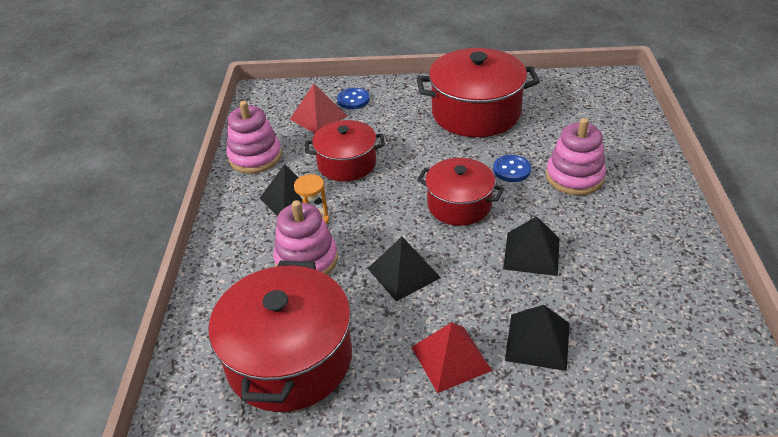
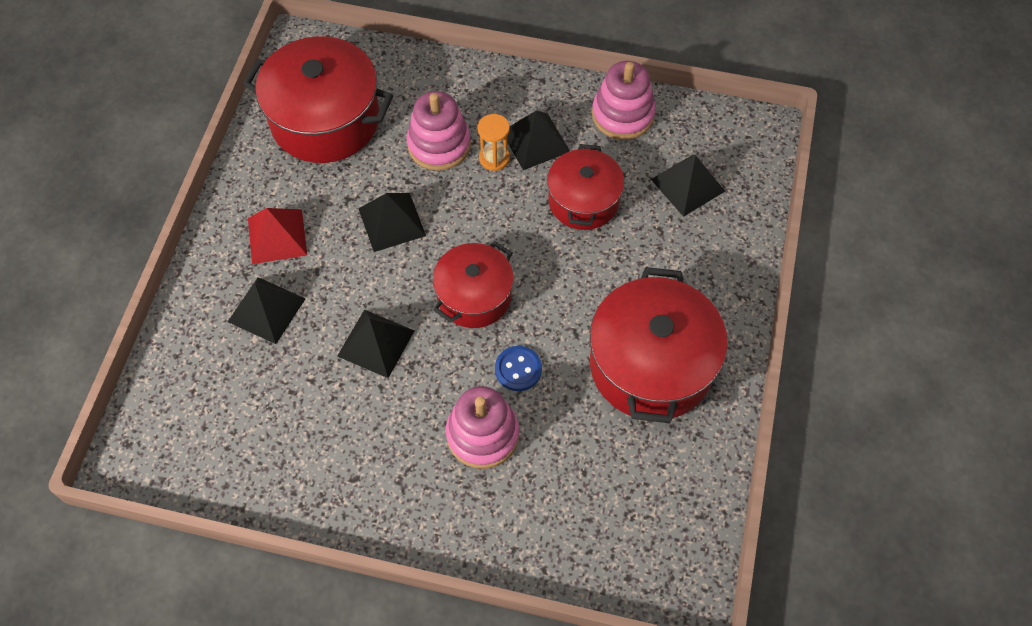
camera: 100 degrees right, 20 degrees up
red pyramid [290,84,347,133] -> black pyramid [651,155,725,217]
blue button [337,88,370,109] -> none

